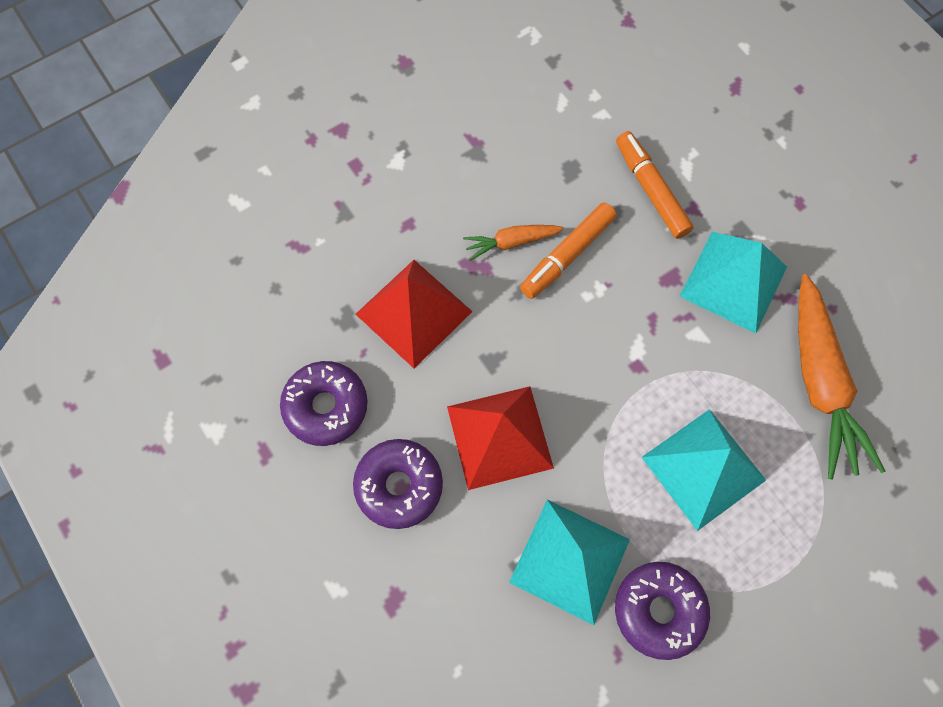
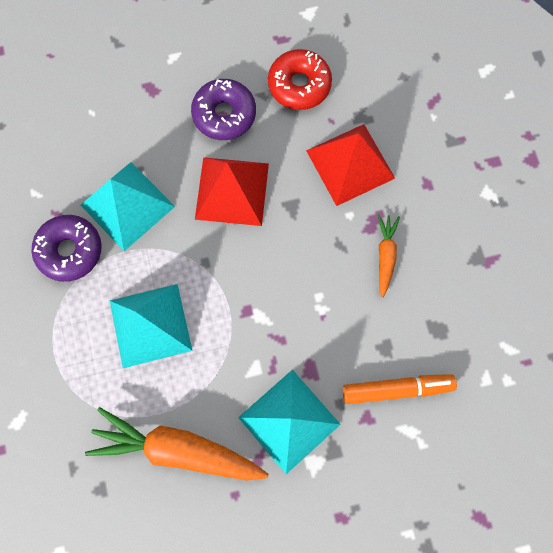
camera: 110 degrees right, 5 degrees up
purple donut [280,361,368,446] -> red donut [268,49,332,110]
orange marker [520,202,617,299] -> none

